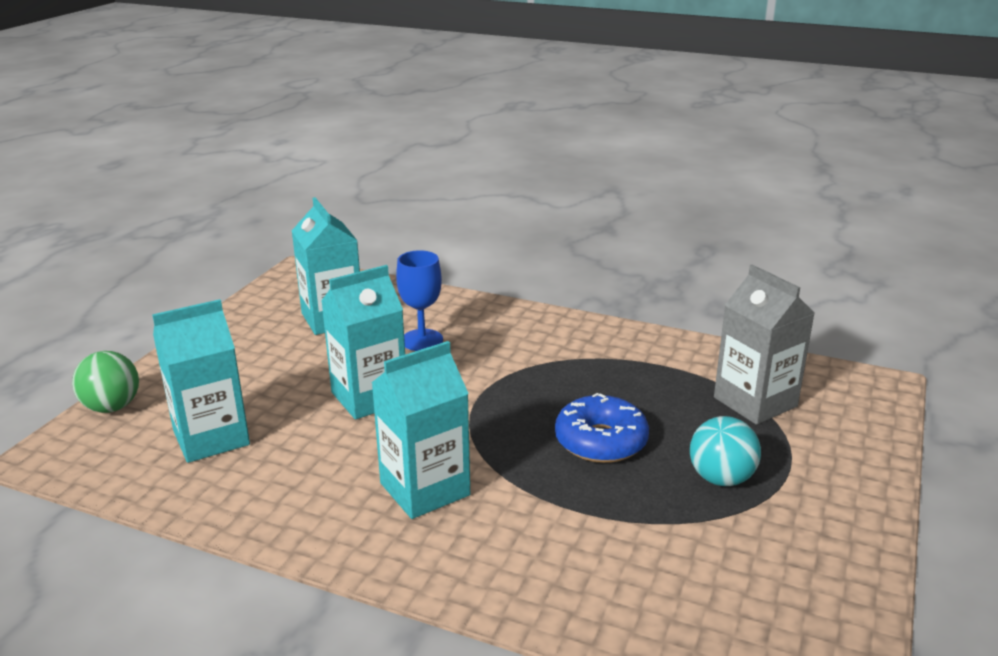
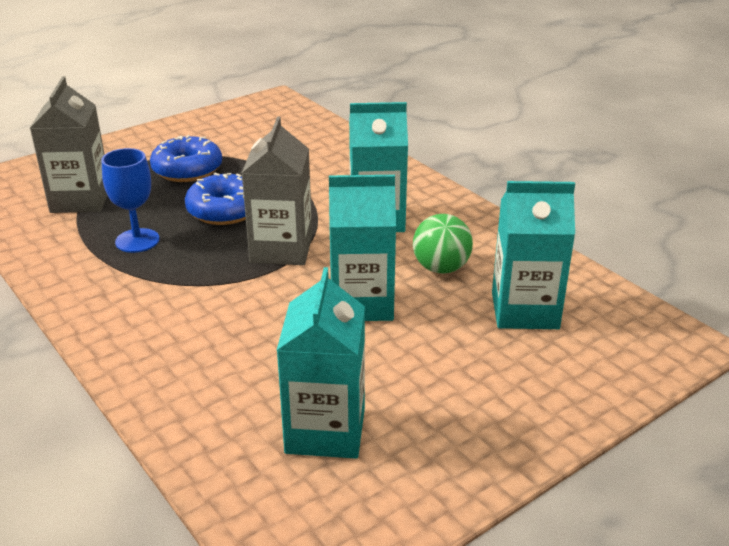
camera: 150 degrees left, 5 degrees up
green ball [72,351,139,413] -> green ball moved to [413,214,473,273]
blue goblet [396,250,443,351] -> blue goblet moved to [102,148,160,253]
turquoise ball [690,416,761,486] -> blue donut [150,135,222,182]
none -> grey carton [242,116,312,265]

